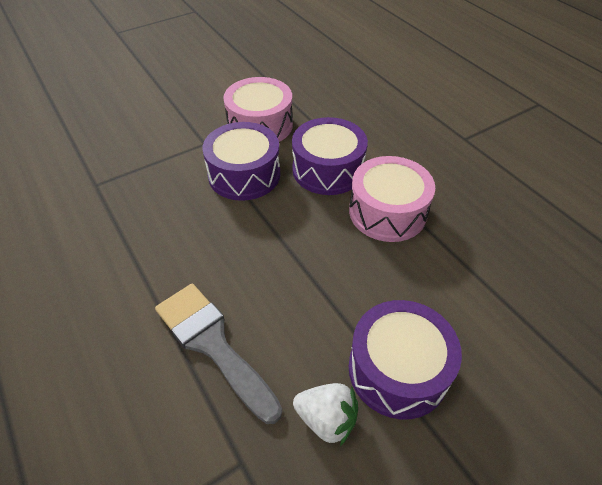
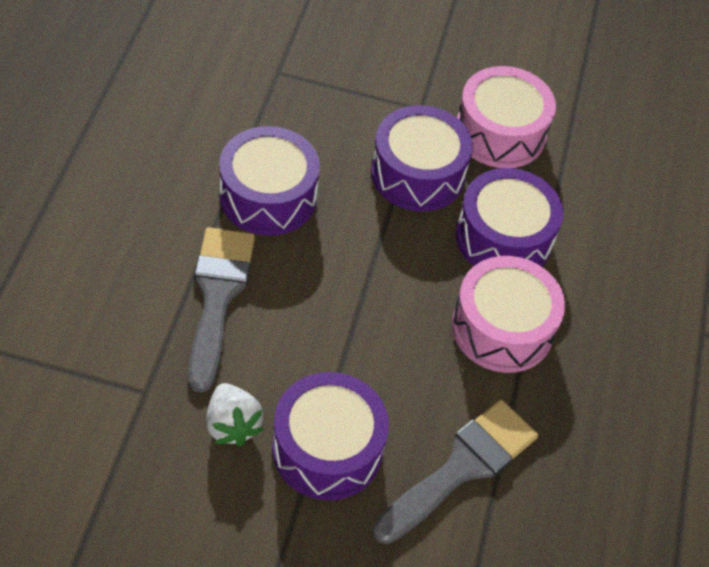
camera: 40 degrees right, 5 degrees up
none -> purple drum [219,126,320,236]
none -> grey brush [373,399,538,544]

